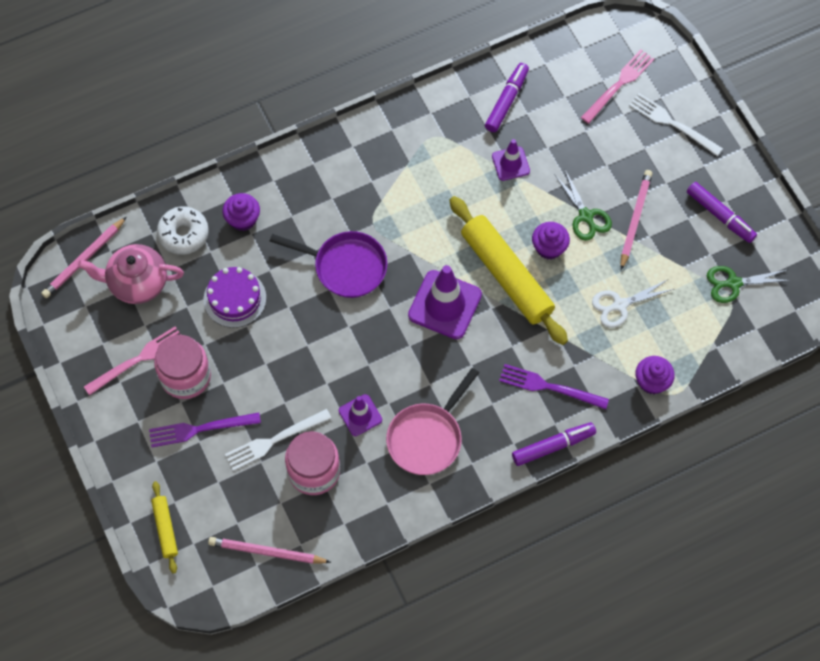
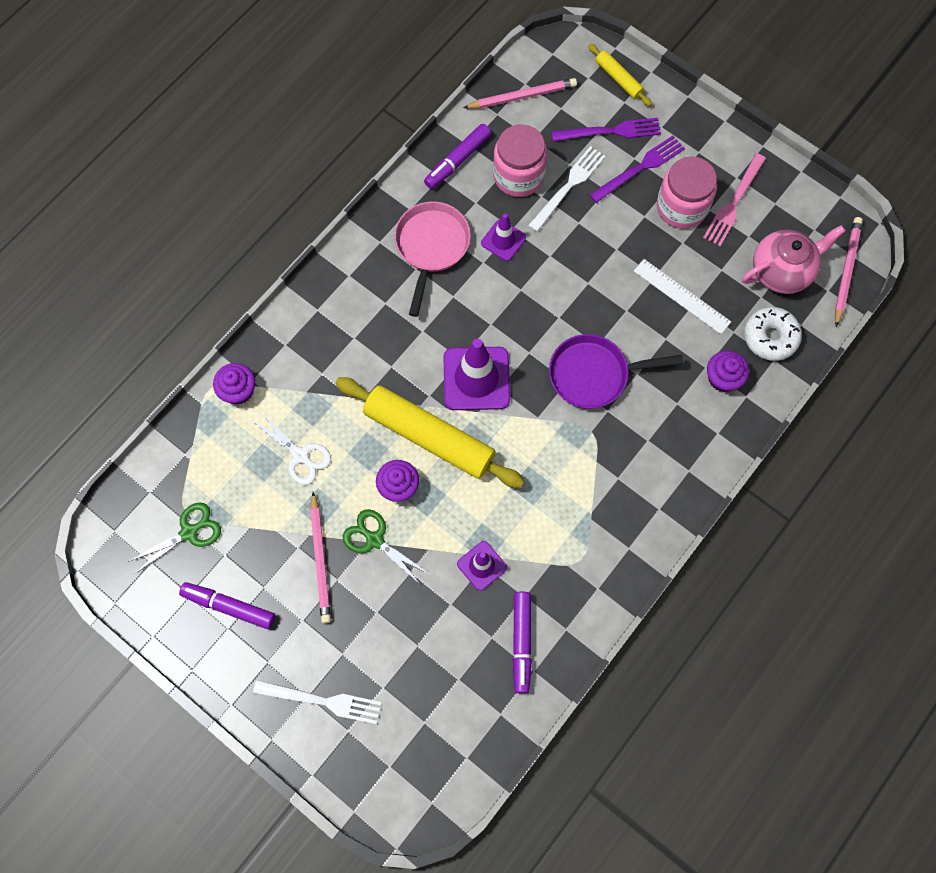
camera: 155 degrees right, 5 degrees up
purple cake [204,267,266,328] -> white ruler [634,259,731,334]
purple fork [499,364,609,409] -> purple fork moved to [551,118,661,142]
purple marker [512,422,596,466] -> purple marker moved to [424,124,491,189]
pink fork [581,49,654,124] -> none
white scissors [592,279,674,328] -> white scissors turned 90 degrees clockwise [251,410,331,485]

